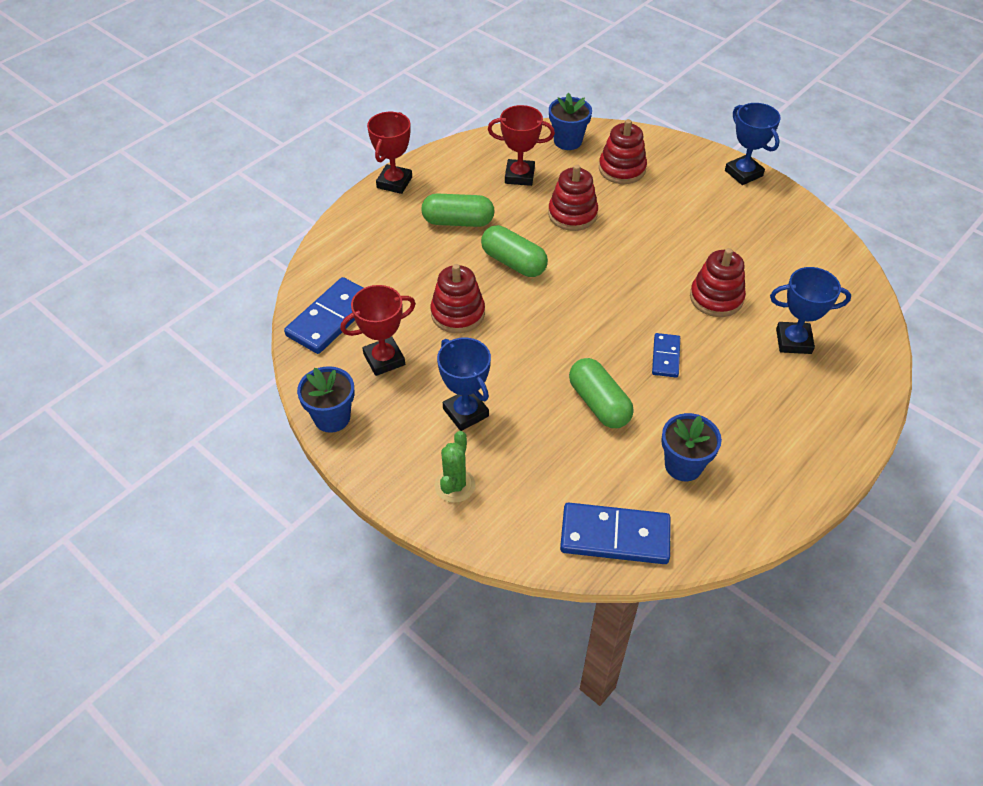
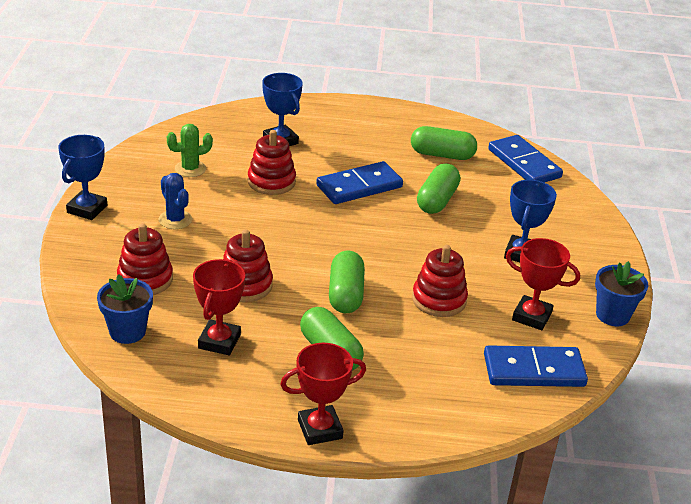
camera: 130 degrees left, 15 degrees down
green cactus [435,431,475,503] -> green cactus moved to [167,124,213,177]
red trophy [488,105,555,186] -> red trophy turned 45 degrees clockwise [193,259,245,355]
blue domino [652,333,680,378] -> blue domino [316,161,403,204], size x1.79
blue flower pot [661,413,722,481] -> green capsule [411,126,477,160]
none -> blue cactus [159,173,192,229]

